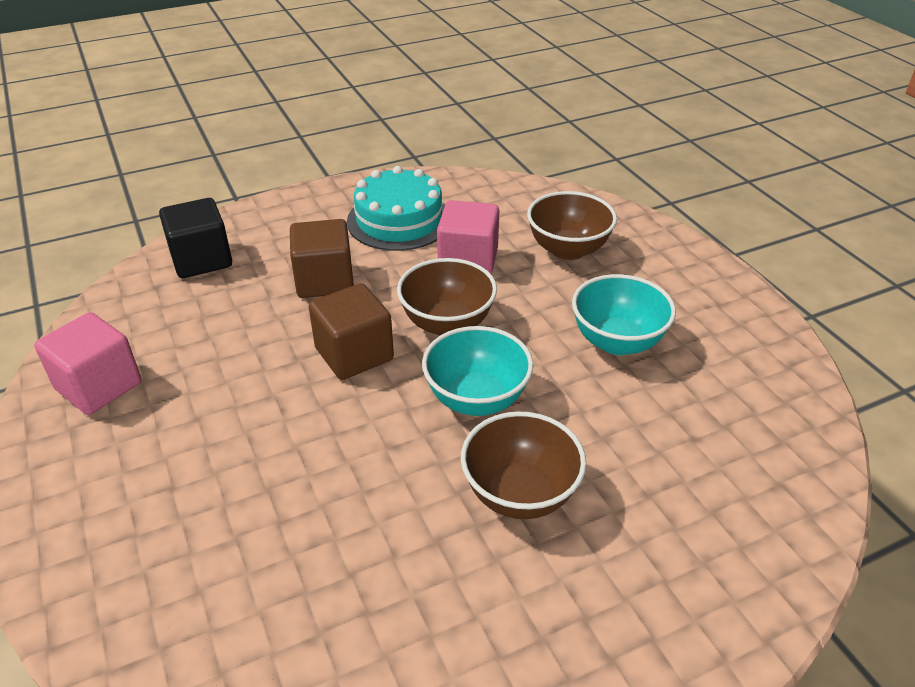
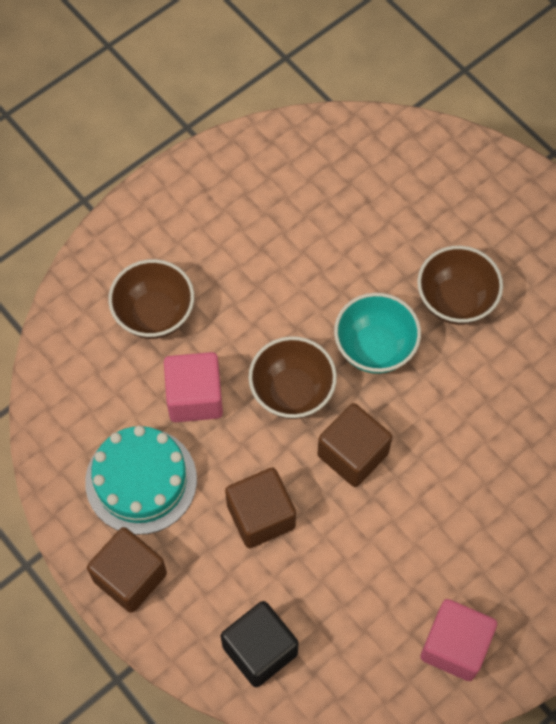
camera: 105 degrees left, 25 degrees up
turquoise bowl [572,274,676,355] -> none
none -> brown cube [87,527,167,613]

